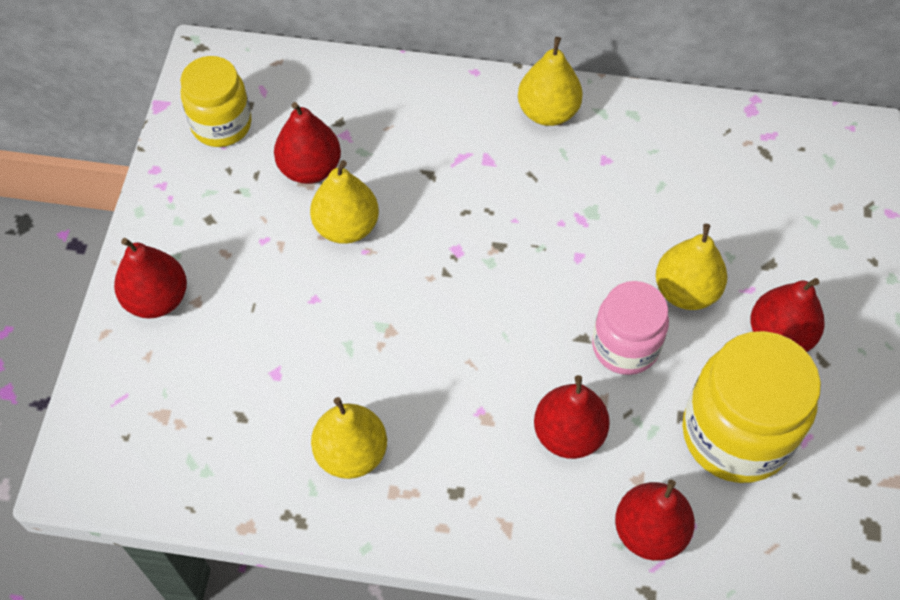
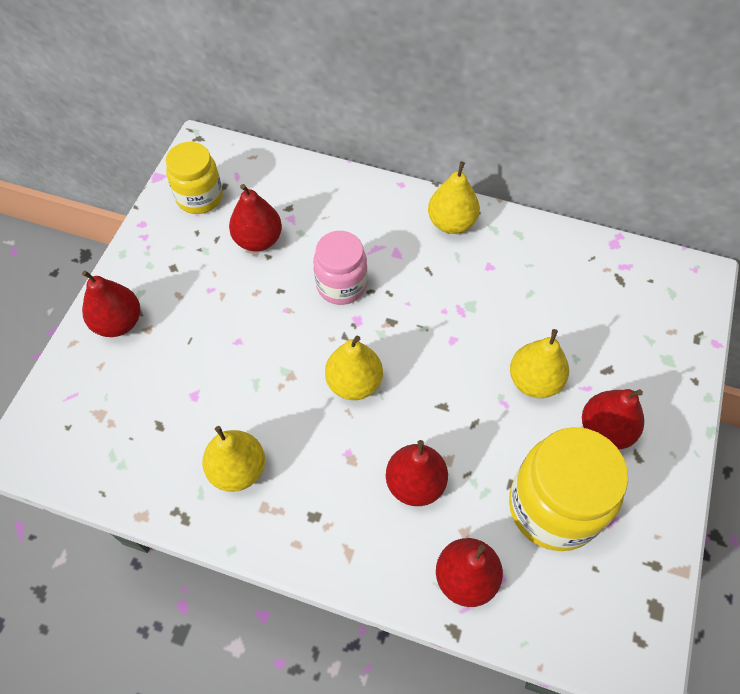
camera: 10 degrees right, 0 degrees up
yellow pear [310,160,379,244] -> yellow pear moved to [325,336,383,400]
pink jar [592,281,669,375] -> pink jar moved to [313,231,367,305]

